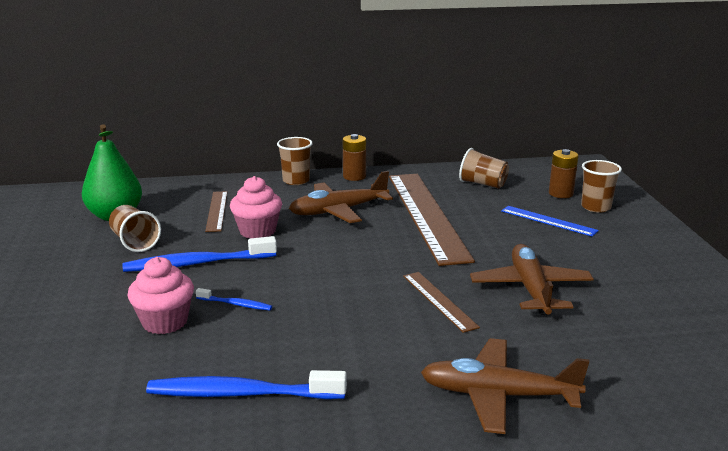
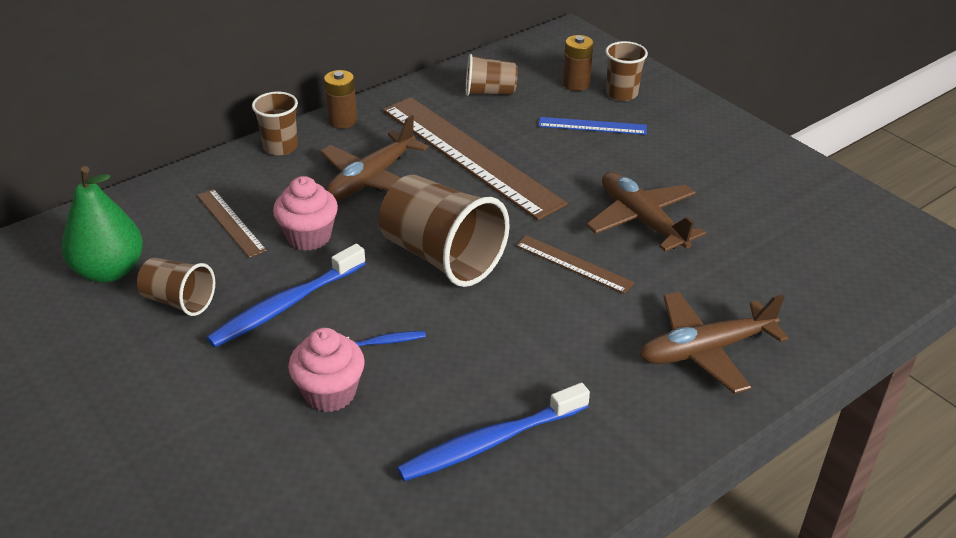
camera: 30 degrees left, 15 degrees up
none -> brown cup [379,175,510,287]

